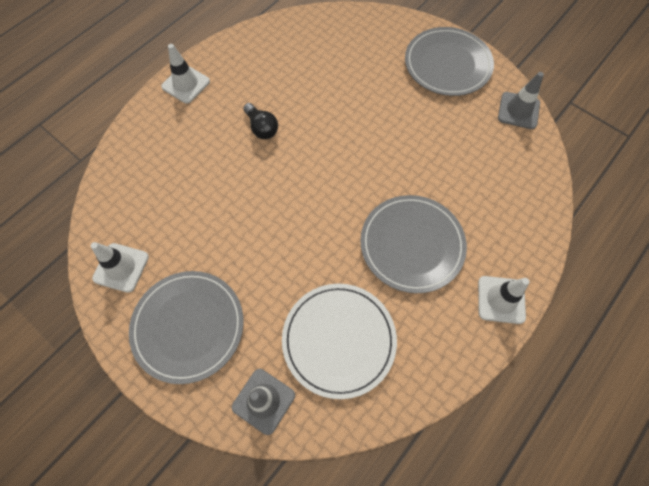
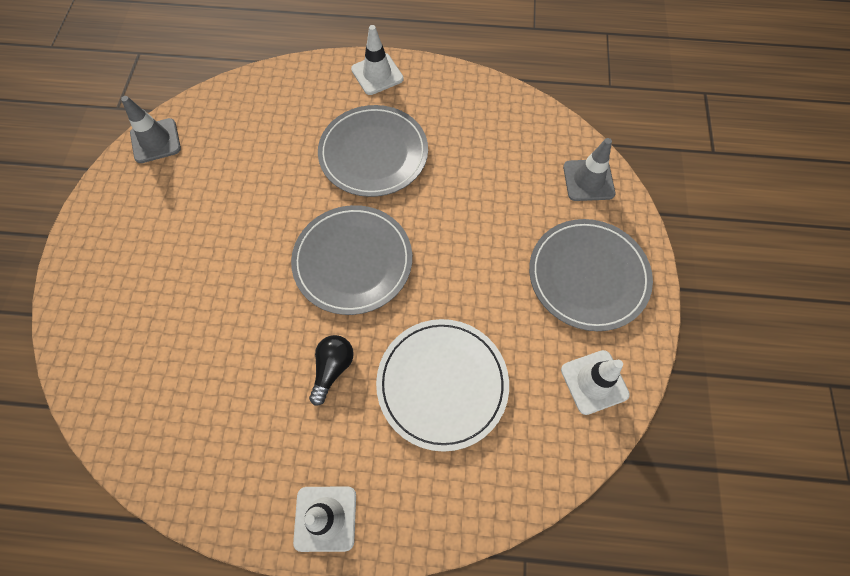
camera: 125 degrees left, 0 degrees up
white plate [282,284,397,399] -> white plate moved to [376,319,509,452]
grey plate [405,27,494,96] -> grey plate moved to [291,205,412,315]

